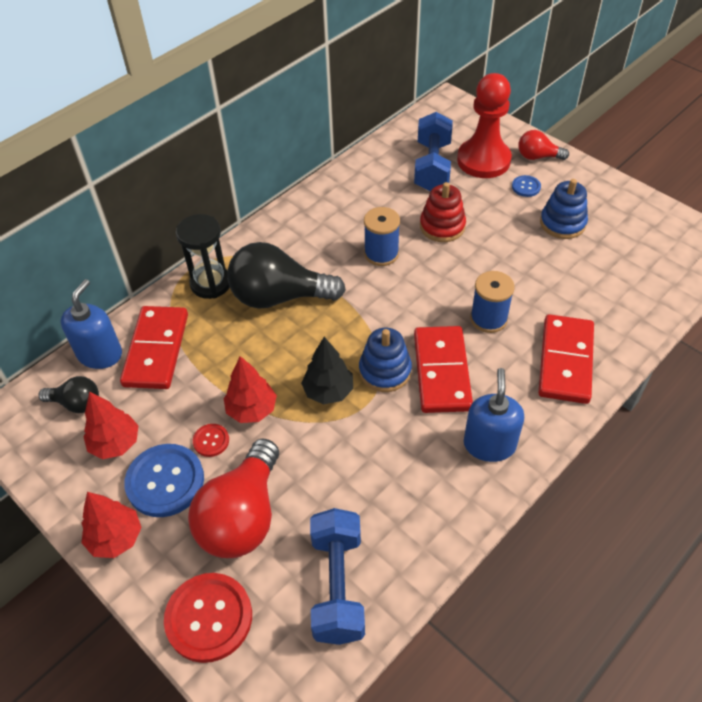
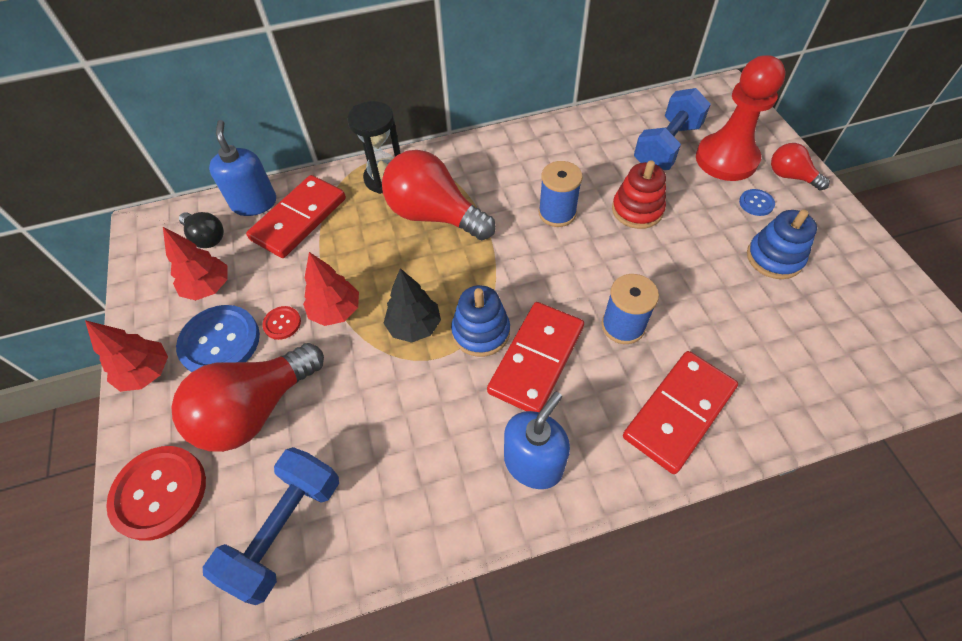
camera: 30 degrees right, 5 degrees up
blue soap dispenser [61,279,122,369] -> blue soap dispenser turned 60 degrees counterclockwise [209,120,276,216]
black light bulb [227,242,346,309] -> red light bulb [382,150,496,240]

